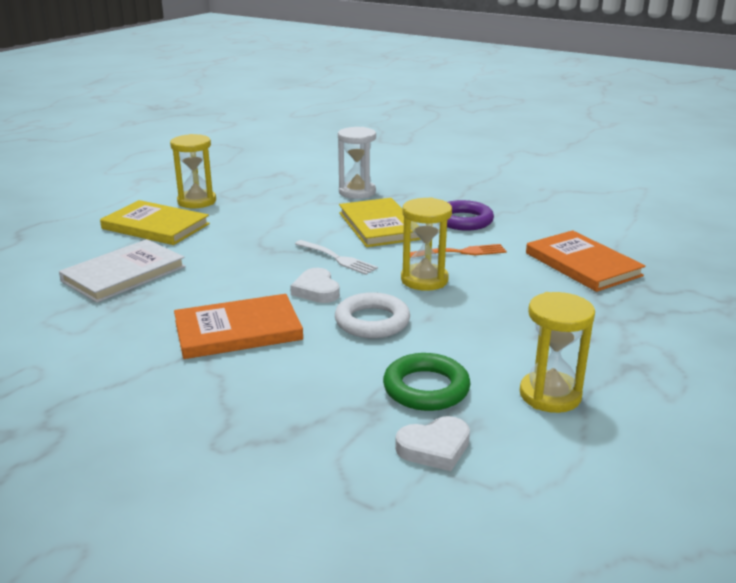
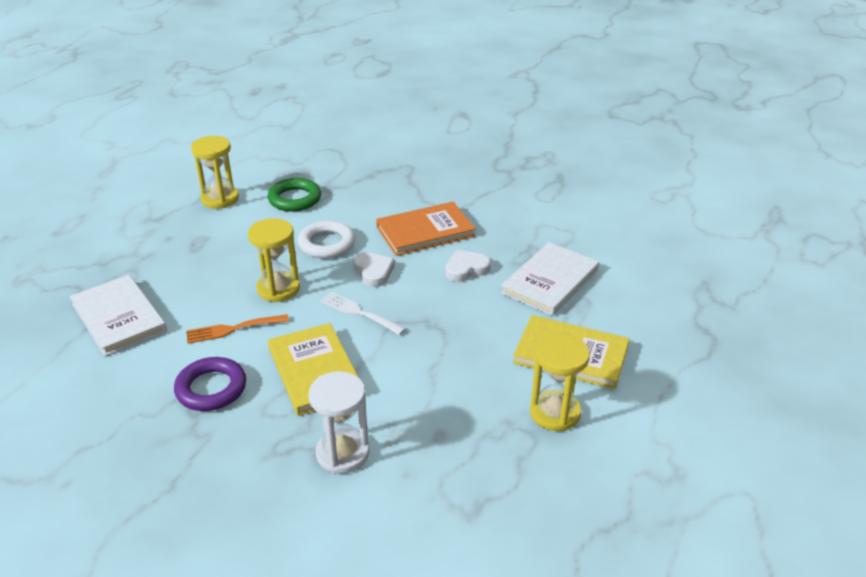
camera: 175 degrees right, 10 degrees up
white heart [395,416,470,471] -> white heart moved to [445,250,491,282]
orange book [526,230,645,292] -> white book [70,275,167,356]

